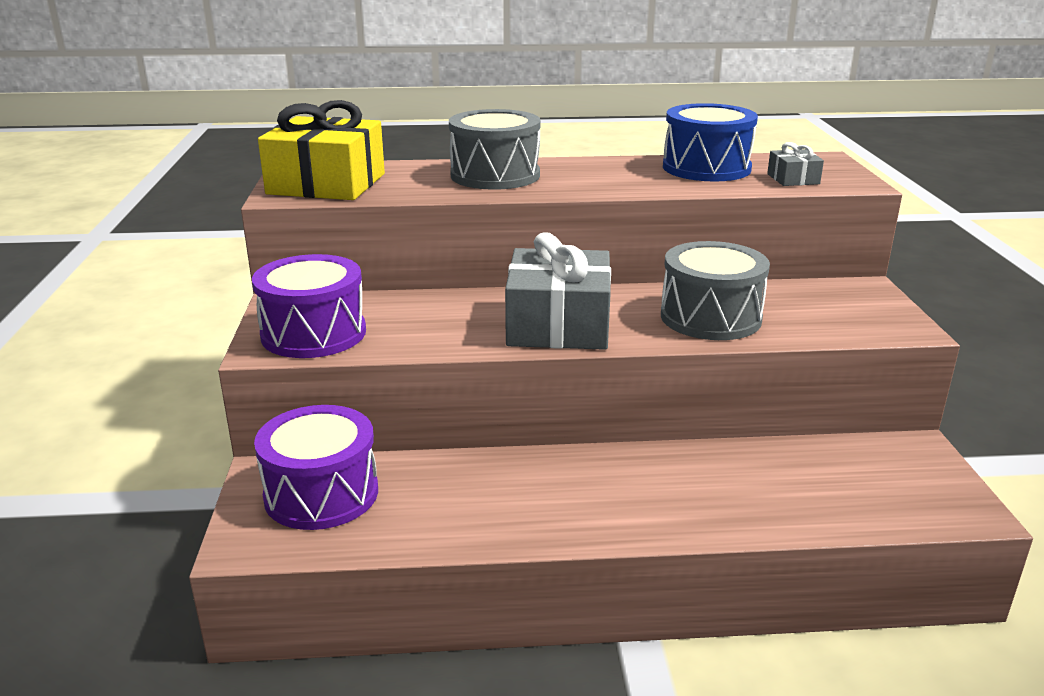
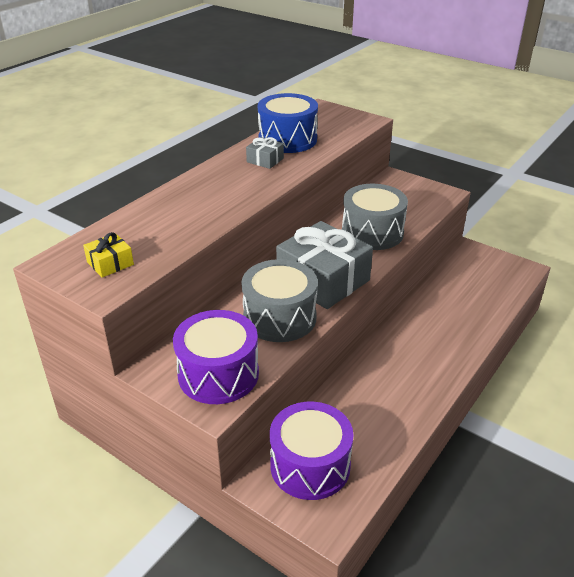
camera: 50 degrees left, 10 degrees up
yellow gift [258,100,385,200] -> yellow gift [83,232,134,278], size x0.45
grey drum [449,109,541,190] -> grey drum moved to [242,259,318,342]
grey gift [767,142,824,186] -> grey gift moved to [246,137,284,169]

